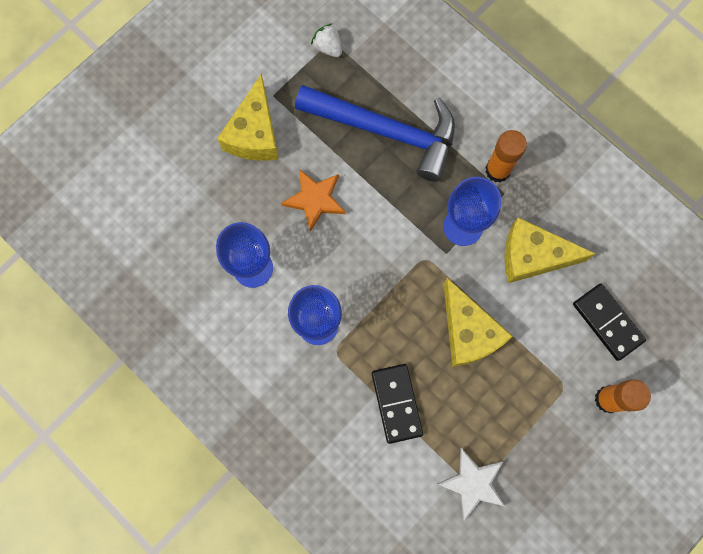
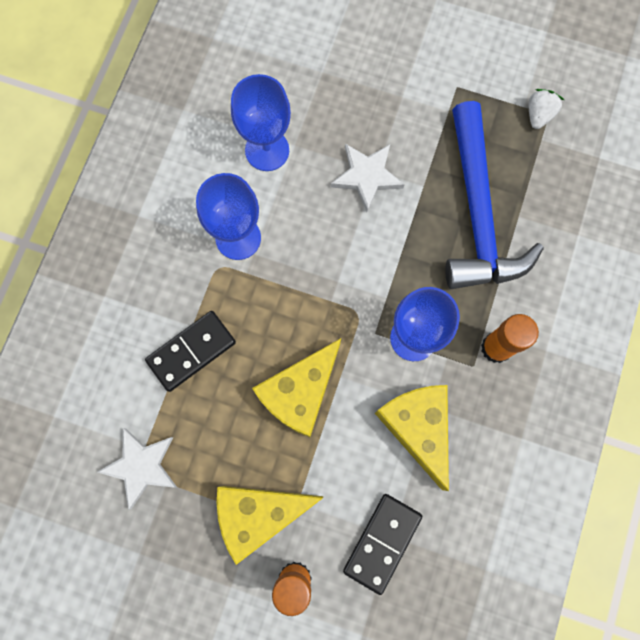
camera: 65 degrees right, 0 degrees up
yellow cheese [217,74,279,161] -> yellow cheese moved to [217,486,323,565]
orange star [281,169,346,232] -> white star [331,144,405,212]

